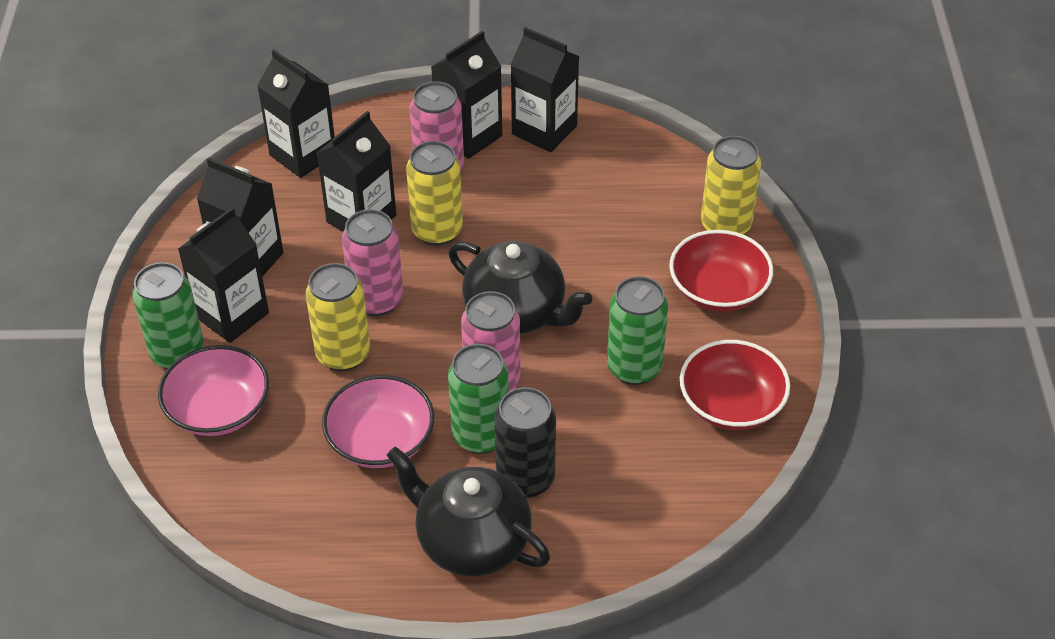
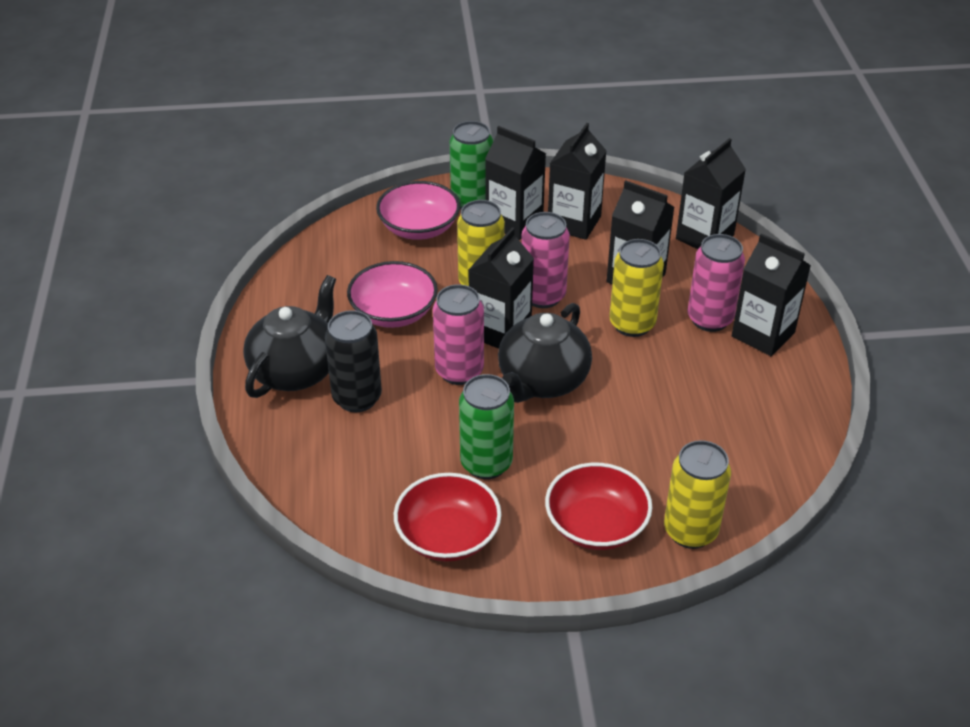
camera: 85 degrees right, 5 degrees down
green can [448,344,509,454] -> none
black carton [511,27,579,152] -> black carton moved to [468,227,534,349]

